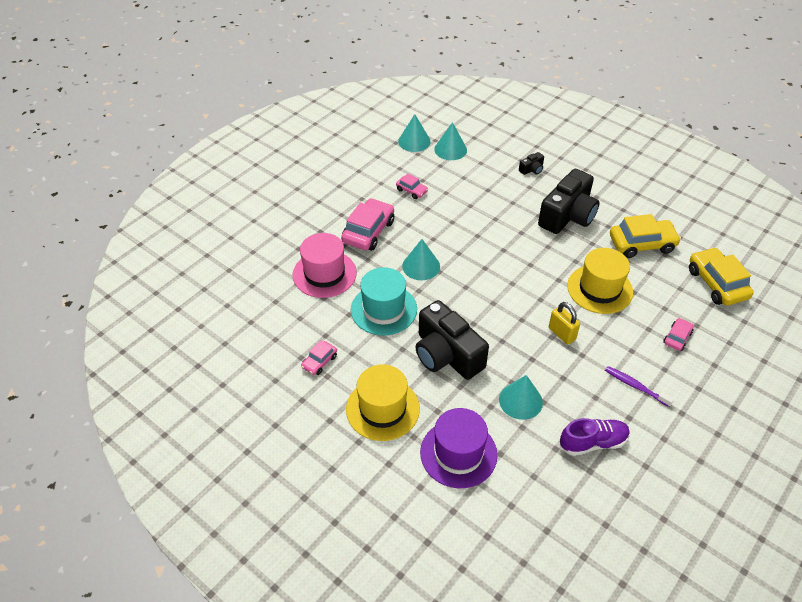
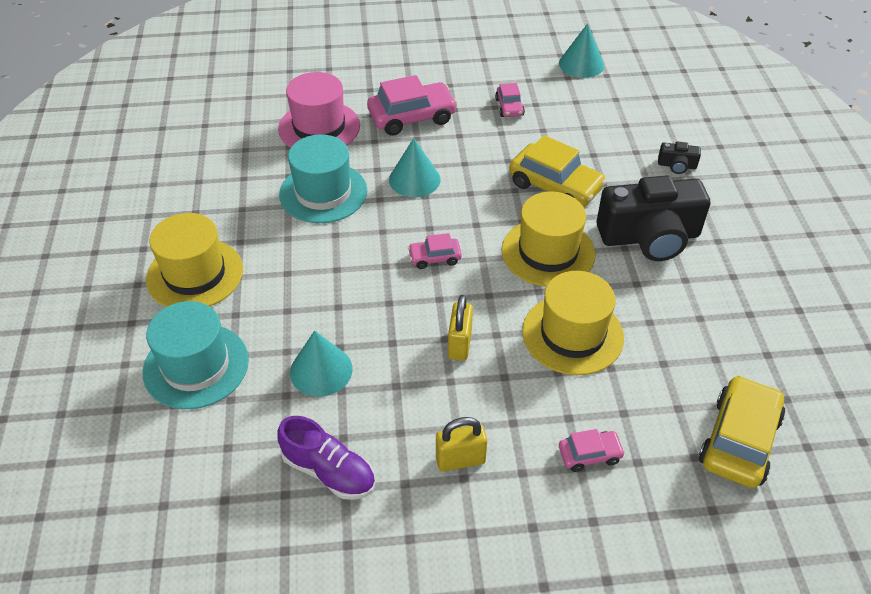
camera: 45 degrees right, 0 degrees up
pink car [301,341,337,375] -> pink car moved to [408,233,462,269]
black camera [415,300,489,380] -> none
purple hat [420,408,497,488] -> turquoise hat [143,301,249,409]
turquoise cone [434,122,467,160] -> none
purple toothbrush [605,366,674,407] -> yellow padlock [436,417,487,472]
yellow car [610,214,681,258] -> yellow car moved to [509,135,607,207]
none -> yellow hat [502,192,596,287]

